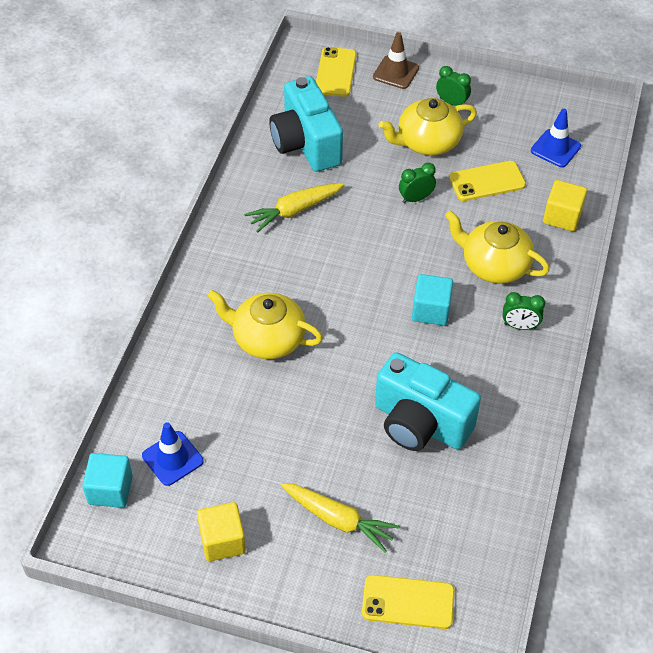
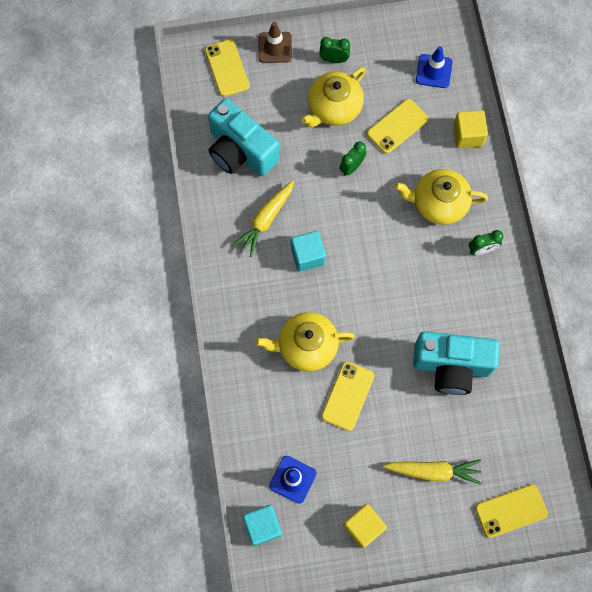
camera: 25 degrees left, 20 degrees up
turquoise cube [412,274,453,326] -> turquoise cube moved to [291,231,326,272]
none -> yellow phone [322,362,374,431]

